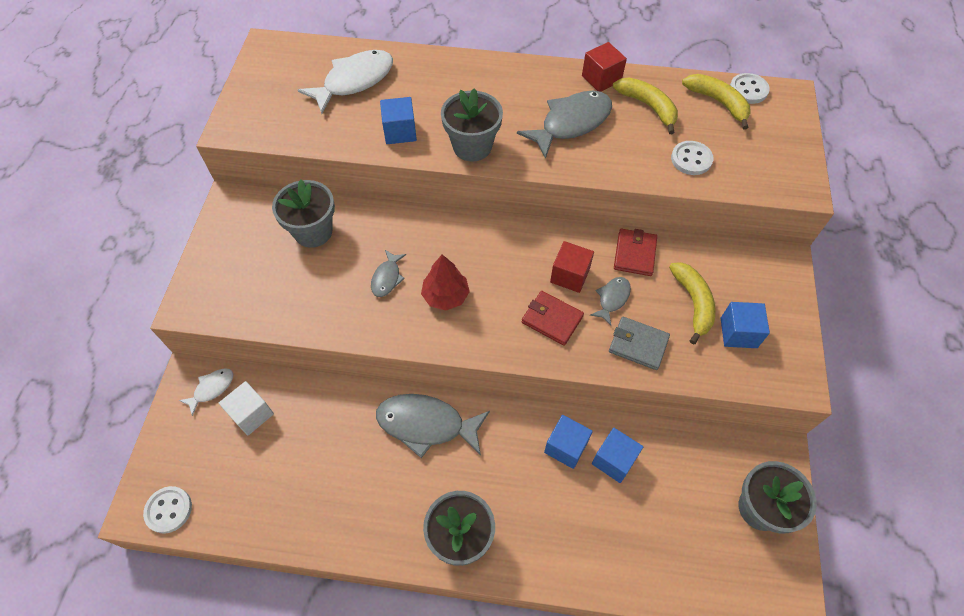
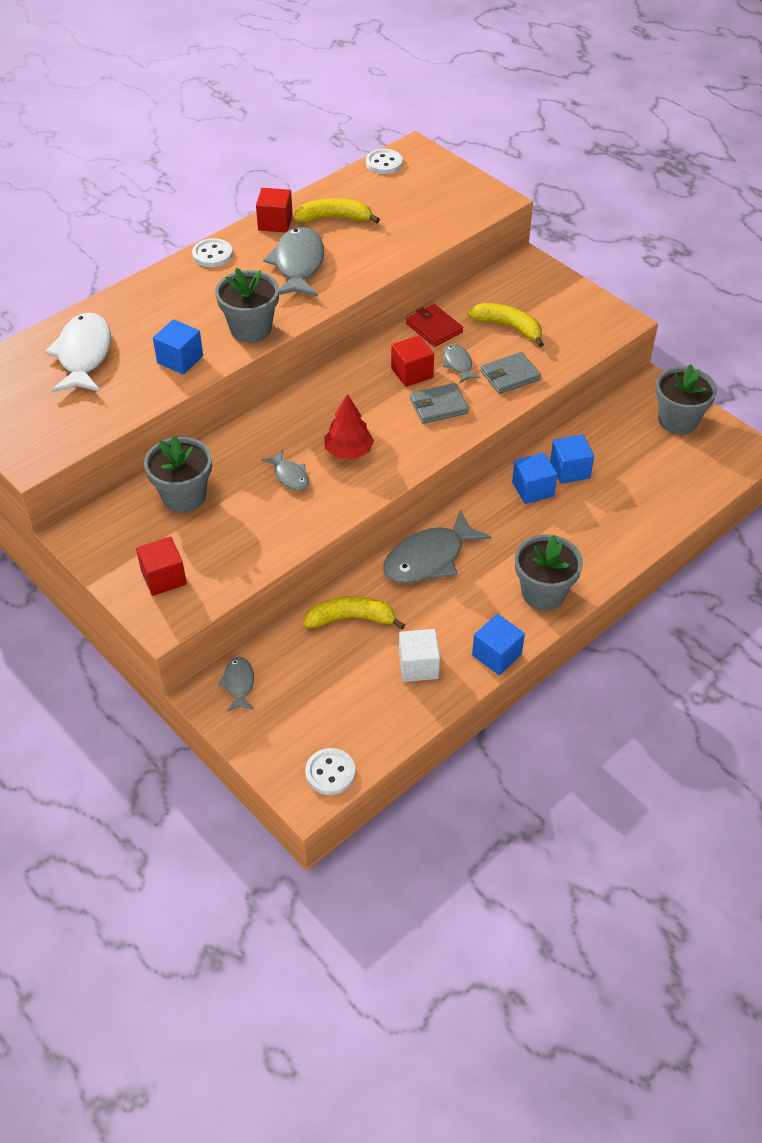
camera: 50 degrees left, 10 degrees down
white fish [179,368,233,416] -> grey fish [218,657,254,712]
white cube [219,381,274,436] -> white cube moved to [399,629,440,682]
red wallet [522,291,584,346] -> grey wallet [410,383,469,424]
white button [671,141,713,175] -> white button moved to [192,238,233,267]
yellow banana [682,74,751,130] -> yellow banana moved to [304,596,405,630]
blue cube [721,302,770,348] -> blue cube moved to [472,614,525,675]
none -> red cube [136,536,187,596]

